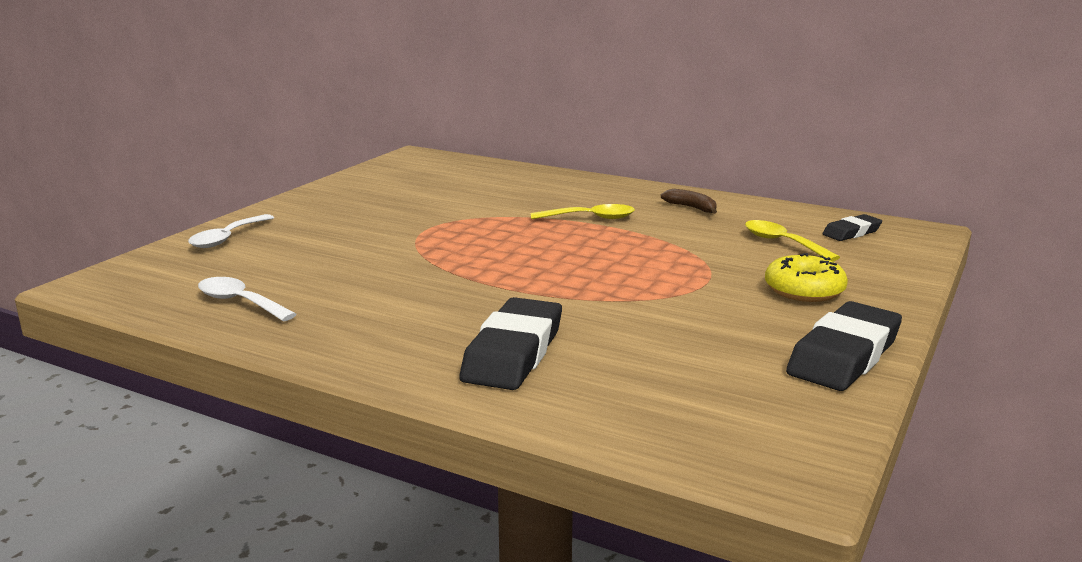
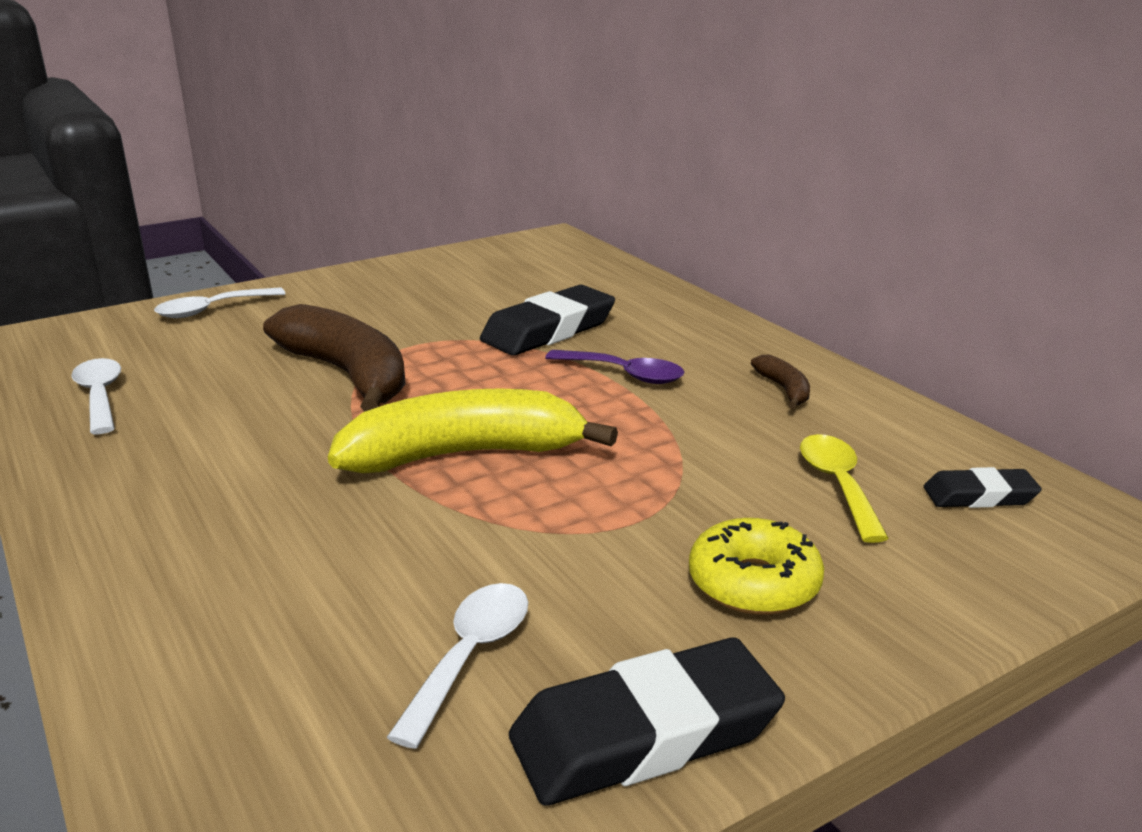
camera: 30 degrees right, 5 degrees up
black eraser [459,297,562,390] -> black eraser moved to [480,285,615,356]
yellow spoon [531,204,635,220] -> purple spoon [545,350,684,384]
none -> brown banana [263,304,406,412]
none -> yellow banana [328,389,618,473]
none -> white spoon [386,583,528,749]

